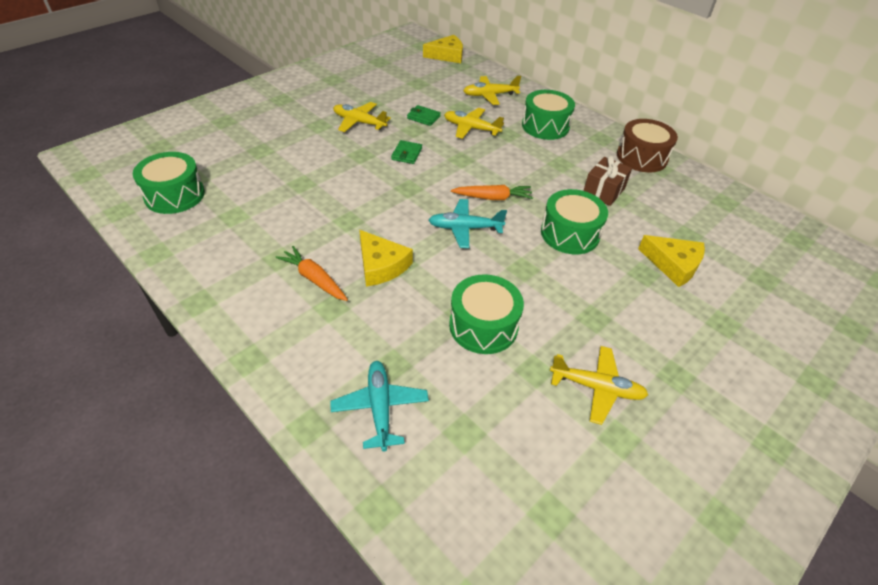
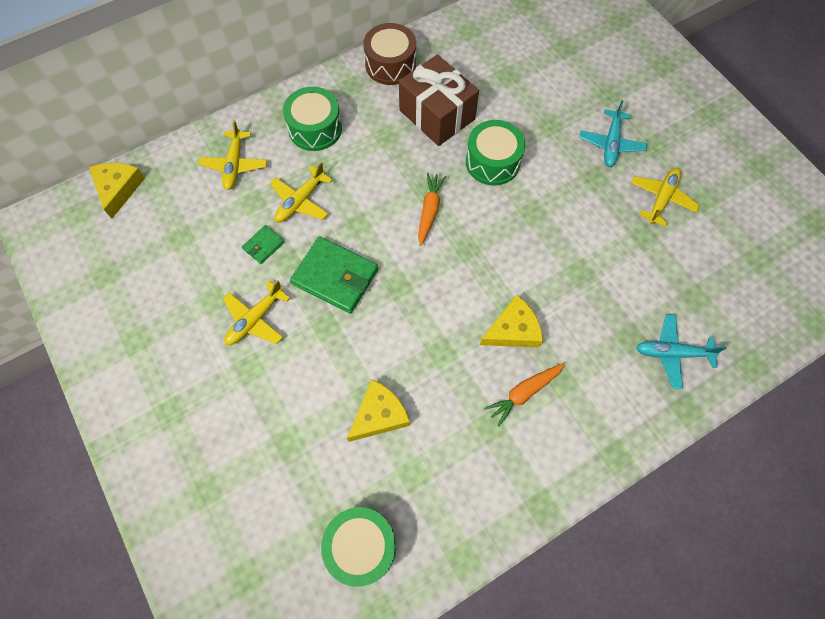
camera: 75 degrees left, 20 degrees up
green wallet [391,140,422,164] -> green wallet [290,236,378,314], size x2.04
turquoise plane [429,199,507,248] -> turquoise plane moved to [579,100,647,167]
green drum [449,274,524,354] -> none
brown gift [584,156,632,206] -> brown gift [399,54,479,146], size x1.68
yellow cheese [638,235,705,287] -> yellow cheese moved to [347,379,410,442]

